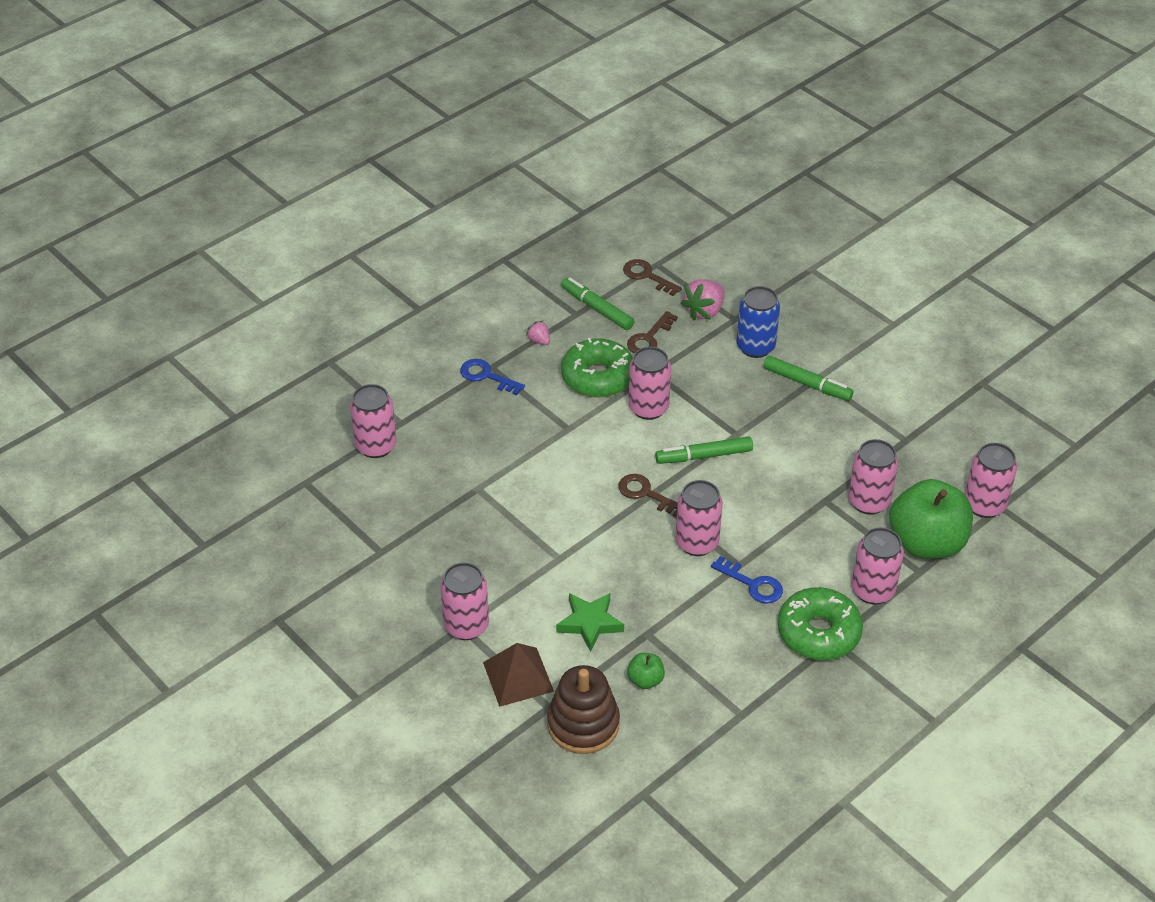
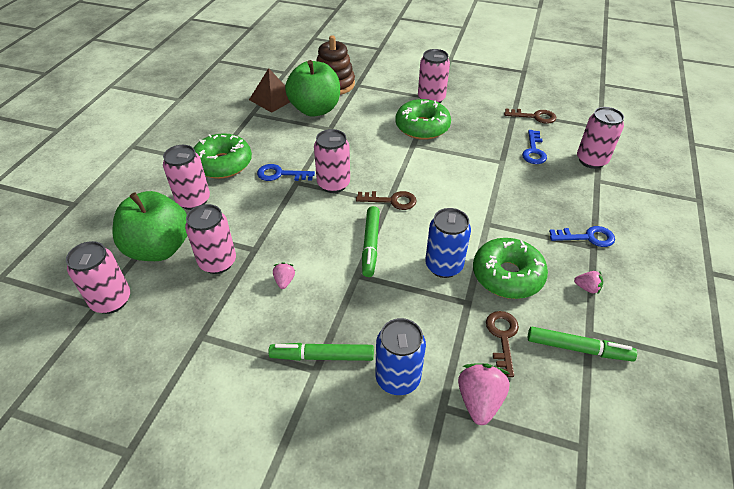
camera: 150 degrees right, 0 degrees up
brown pyramid [483,643,554,707] -> brown pyramid moved to [249,68,290,113]
green star [556,593,624,652] -> none
brown key [623,259,682,296] -> brown key moved to [504,109,556,124]
green apple [627,653,665,689] -> green apple [285,60,340,117], size x2.33
pink can [628,347,671,420] -> blue can [425,208,471,278]
green marker [655,437,753,464] -> green marker turned 135 degrees clockwise [362,206,380,277]
none -> pink strawberry [273,263,295,289]
none -> green donut [396,99,451,140]
none -> blue key [522,130,547,164]

